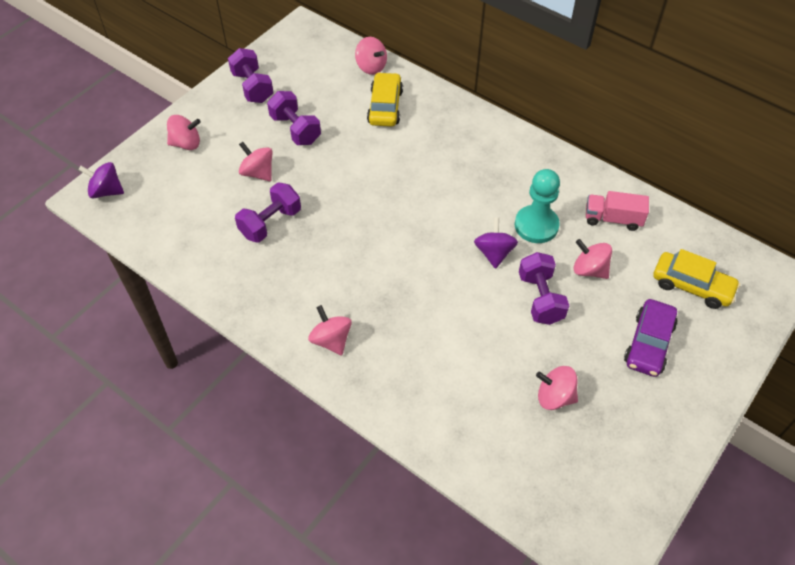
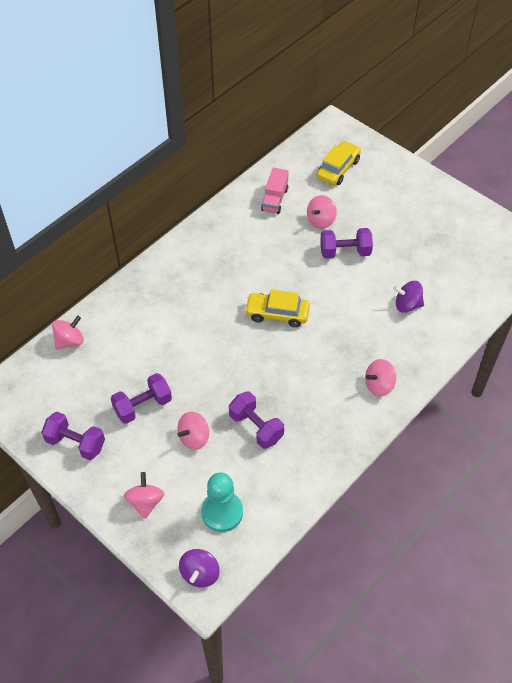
camera: 85 degrees left, 0 degrees up
purple dumbbell [228,48,274,103] -> purple dumbbell turned 45 degrees clockwise [41,412,105,460]
yellow car [367,72,403,127] -> yellow car moved to [245,290,310,327]
purple spinning top [474,217,518,269] -> purple spinning top moved to [393,281,424,313]
turquoise pawn [515,169,560,243] -> turquoise pawn moved to [201,472,243,532]
pink spinning top [536,366,578,410] -> none
purple car [624,299,677,377] -> none

